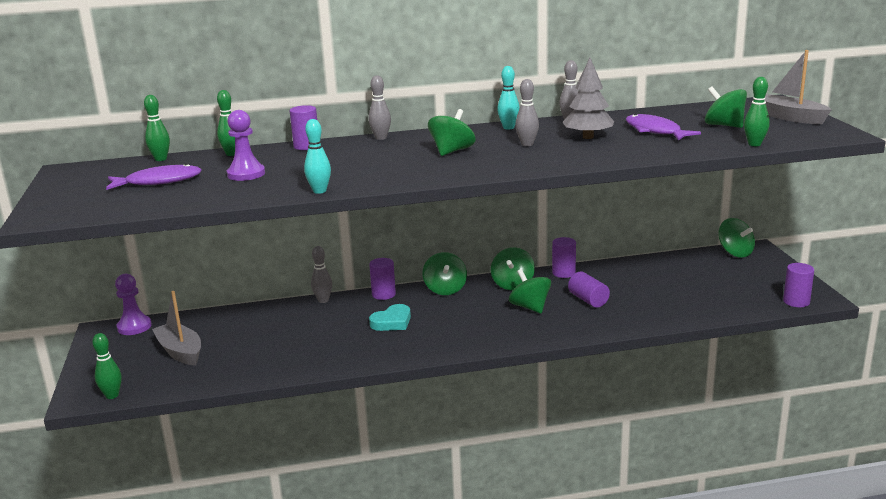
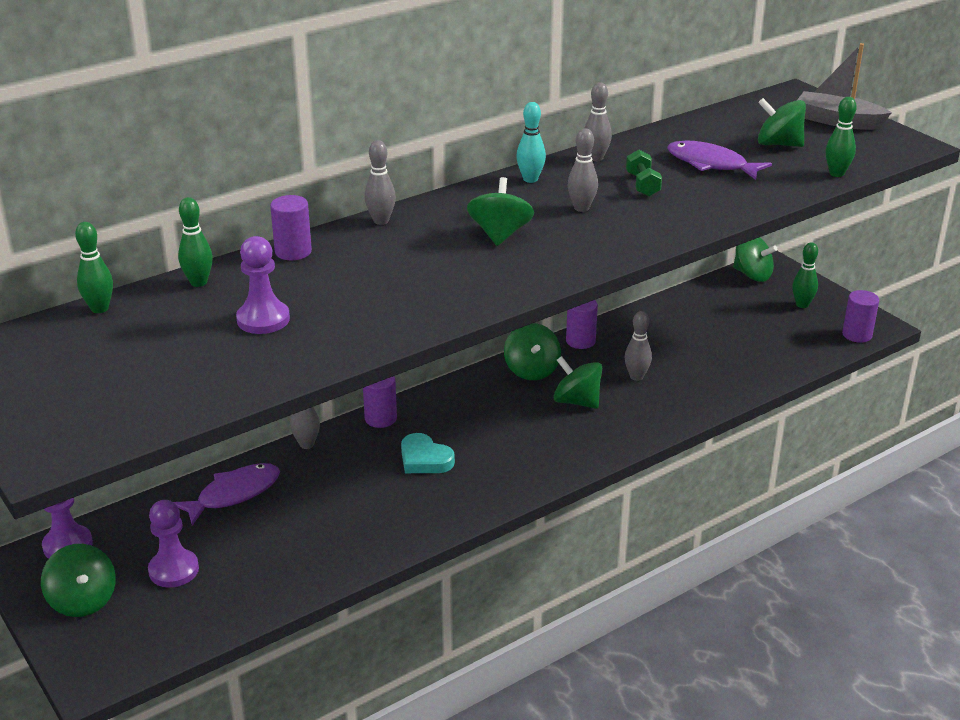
camera: 25 degrees left, 10 degrees up
green bowling pin [92,333,122,399] -> green bowling pin moved to [792,242,818,308]
purple fish [106,164,202,190] -> purple fish moved to [174,463,280,525]
grey boat [152,291,201,366] -> purple pawn [148,500,199,588]
turquoise bowling pin [304,119,331,194] -> none
turquoise heart [369,304,411,331] -> turquoise heart turned 105 degrees clockwise [401,433,455,473]
green spinning top [423,252,467,295] -> green spinning top moved to [41,544,116,617]
grey tree [562,58,614,139] -> green dumbbell [626,150,662,197]
purple cylinder [568,272,610,308] -> grey bowling pin [625,311,652,381]

